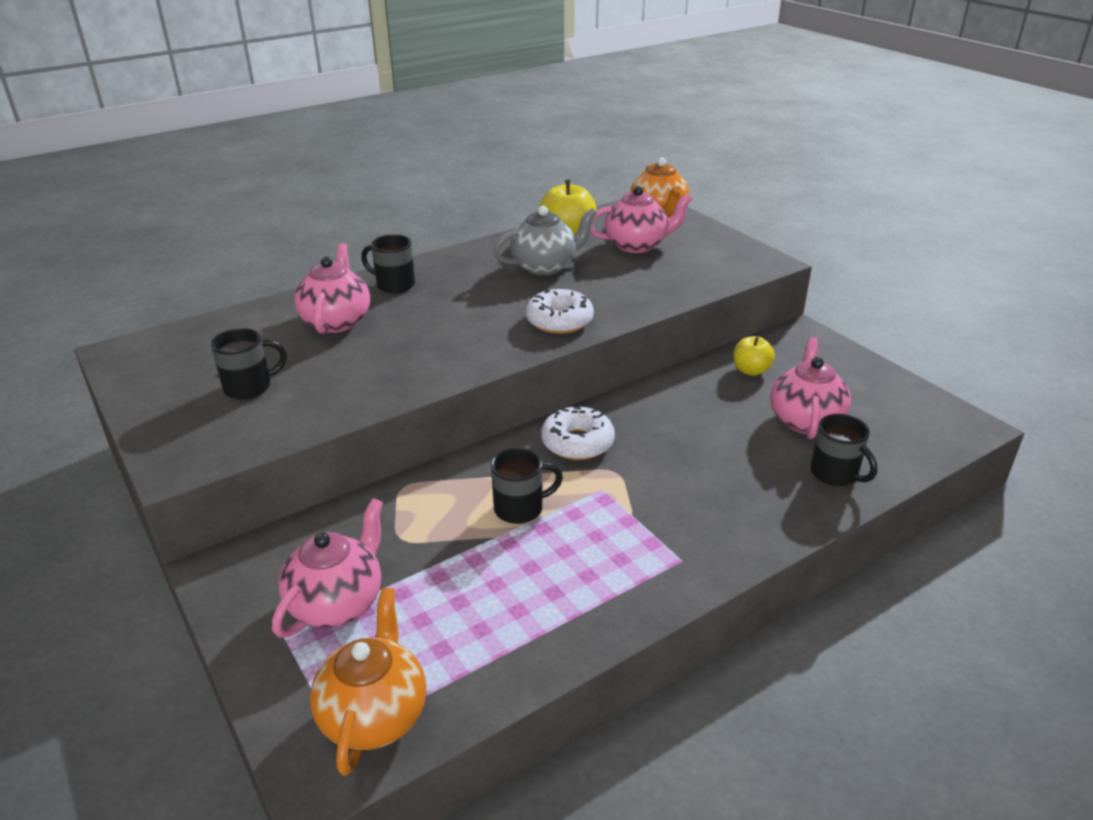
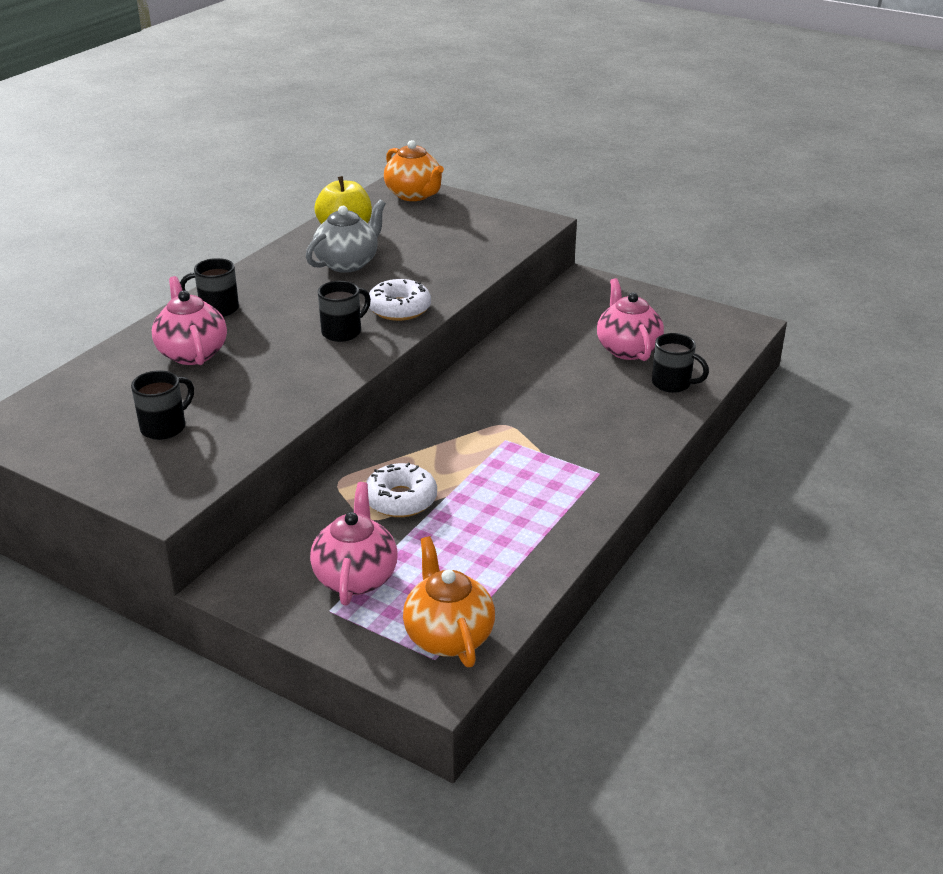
camera: 25 degrees left, 0 degrees up
black mug [491,448,563,524] -> black mug moved to [318,281,371,342]
white donut [541,406,615,460] -> white donut moved to [366,463,437,517]
pink teapot [590,186,693,253] -> none
yellow apple [733,336,775,376] -> none

